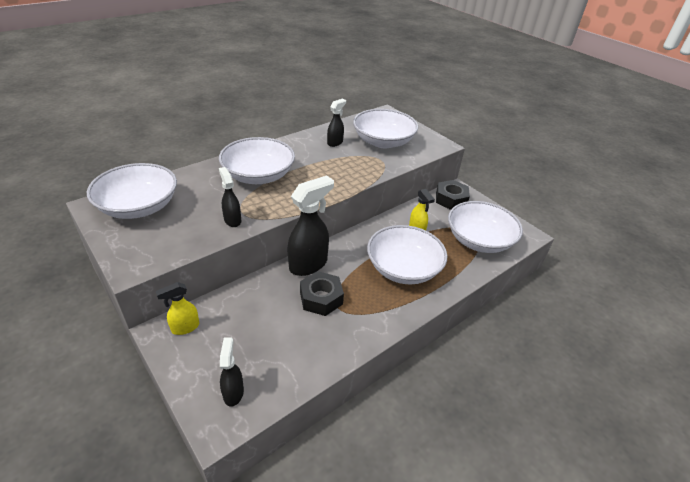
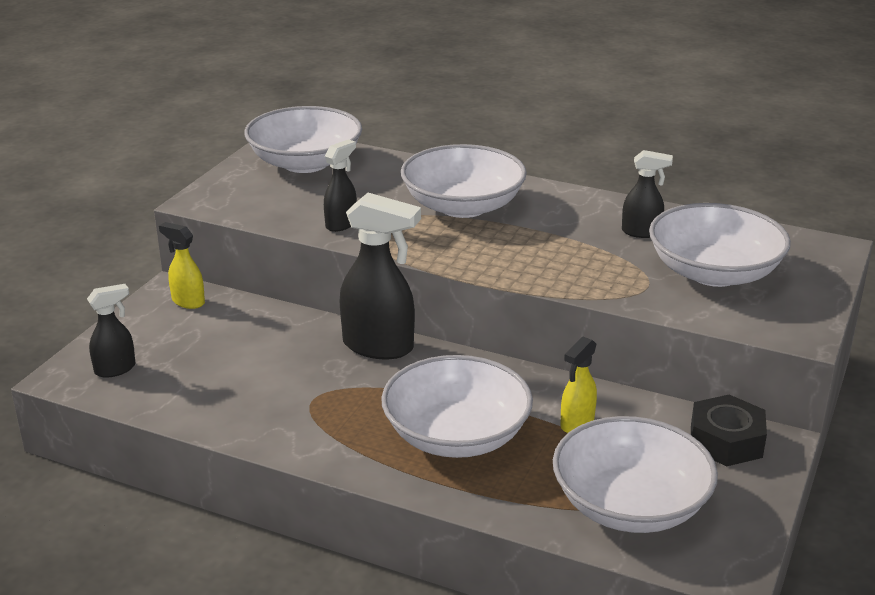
camera: 65 degrees right, 10 degrees down
black nut [300,271,344,316] -> none

